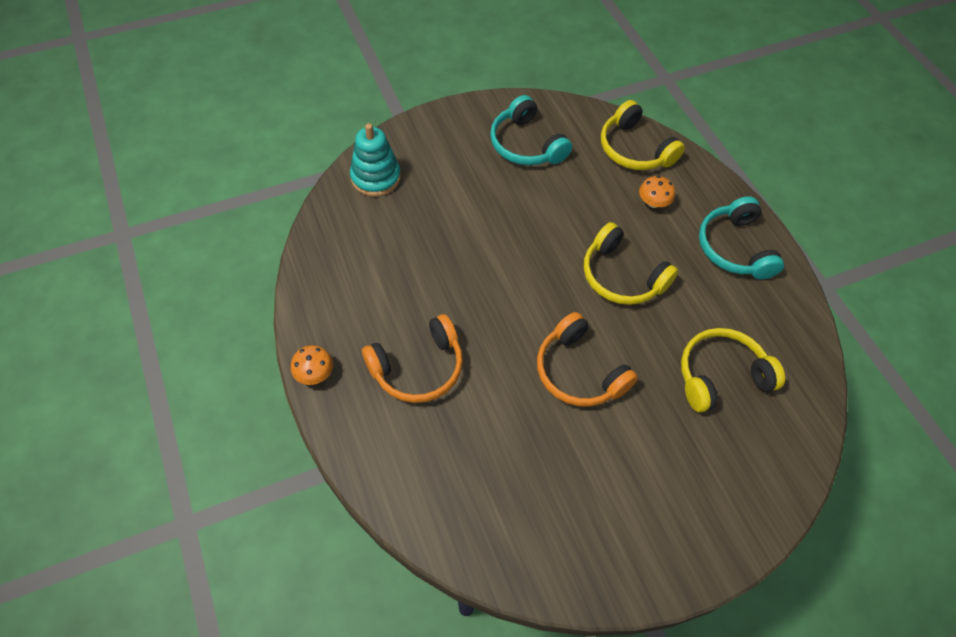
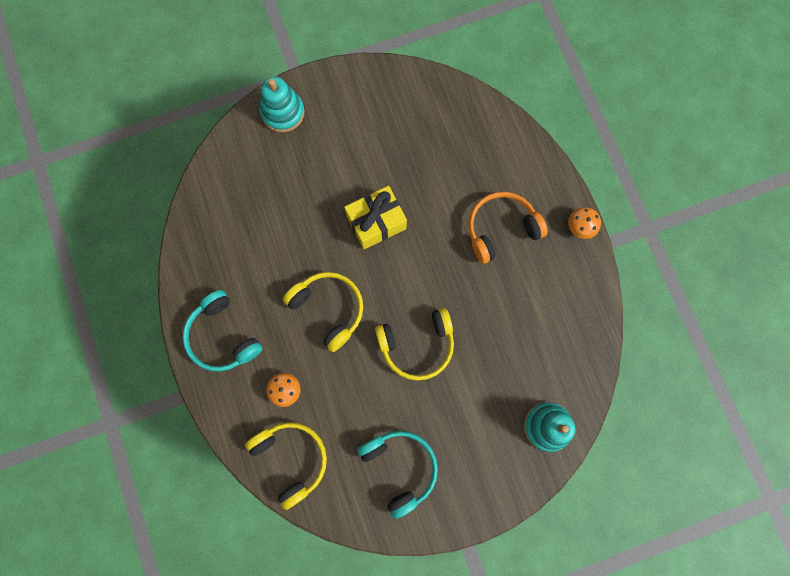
camera: 175 degrees left, 20 degrees up
orange headphones [537,312,638,407] -> yellow gift [344,186,407,249]
yellow headphones [681,328,785,412] -> yellow headphones moved to [375,308,454,381]
turquoise headphones [699,196,784,279] -> turquoise headphones turned 150 degrees clockwise [182,290,263,371]
none -> turquoise stacking toy [260,77,305,132]

